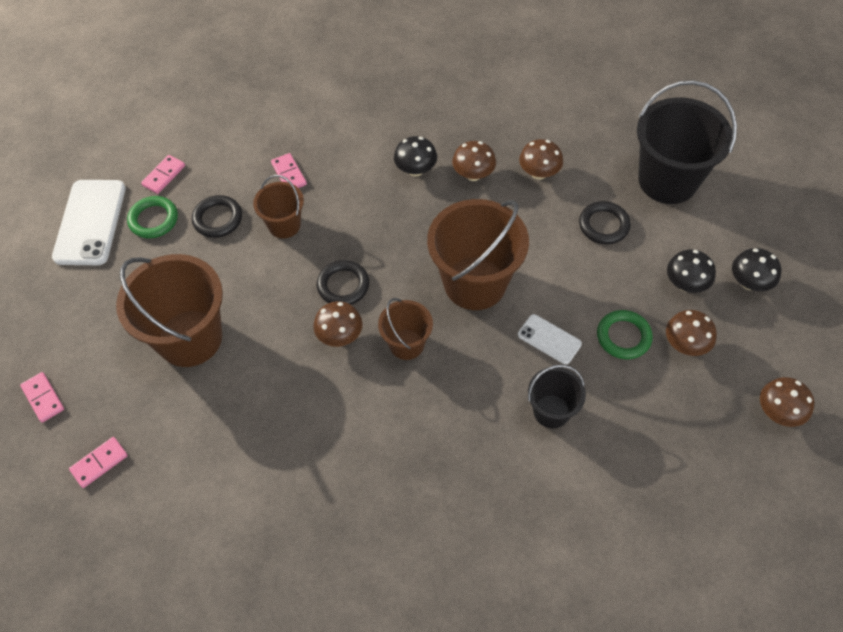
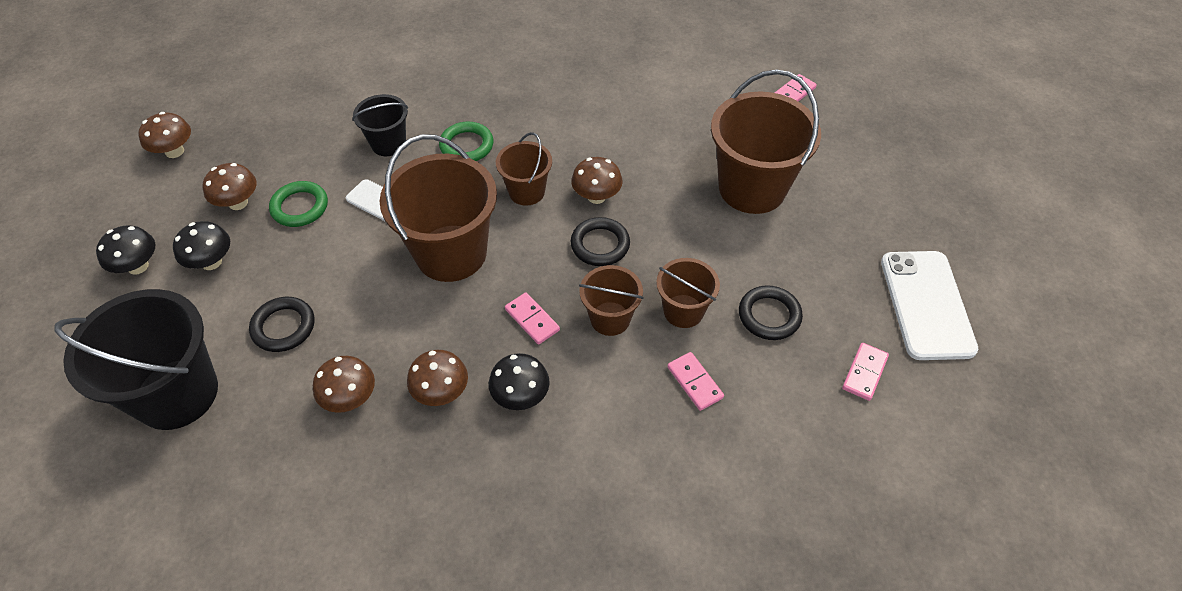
camera: 175 degrees right, 5 degrees down
pink domino [20,372,64,423] -> pink domino moved to [505,292,560,345]
green ring [127,196,178,238] -> green ring moved to [439,121,493,161]
none -> brown bucket [579,265,644,336]

